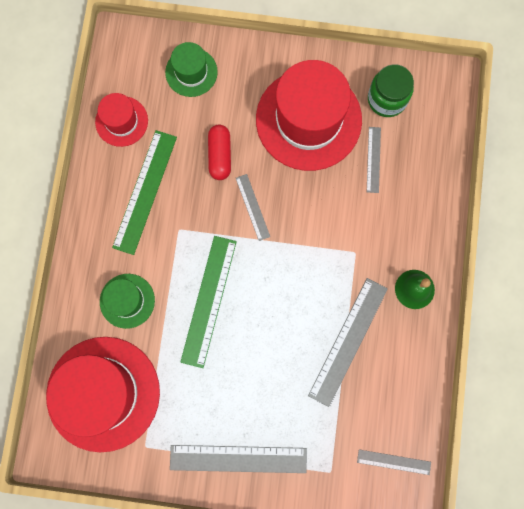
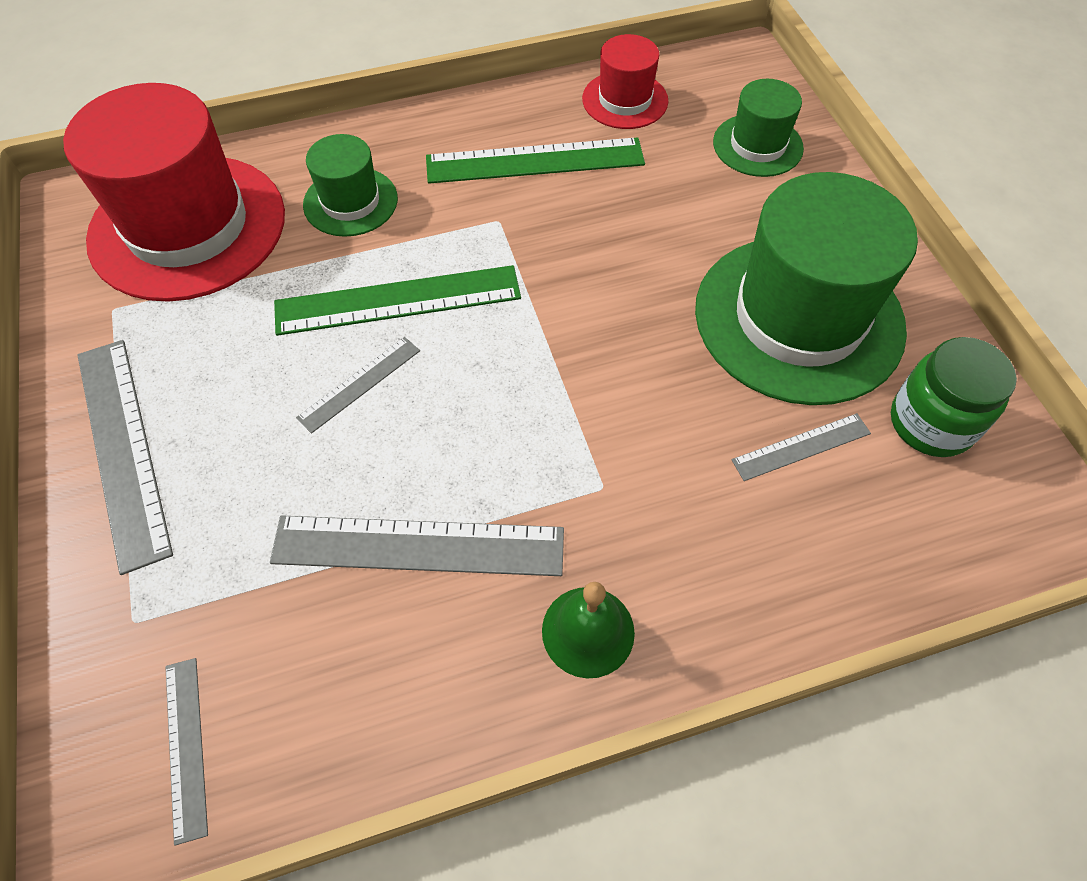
camera: 65 degrees right, 20 degrees down
red capsule [208,125,231,180] -> none
grey ruler [236,174,270,241] -> grey ruler moved to [296,337,420,433]
red hat [256,60,362,171] -> green hat [695,172,918,405]

